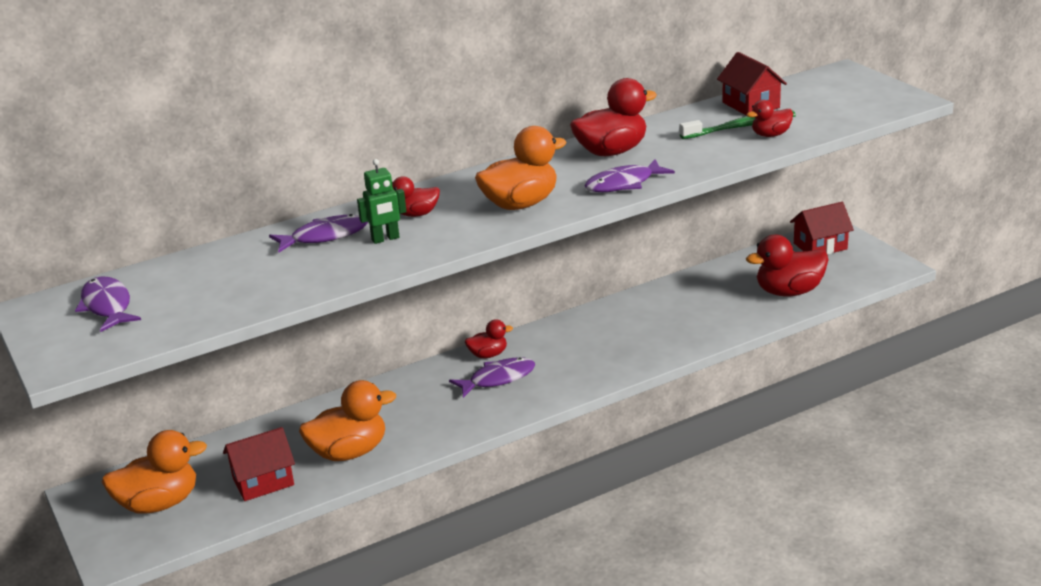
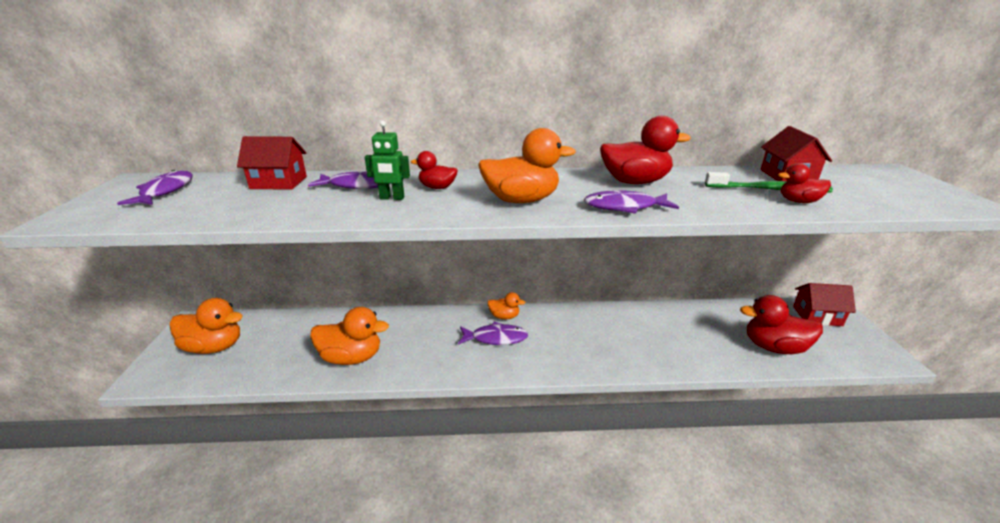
camera: 25 degrees right, 0 degrees up
red house [223,427,295,501] -> red house moved to [237,136,307,190]
red duck [465,319,513,358] -> orange duck [488,292,526,319]

